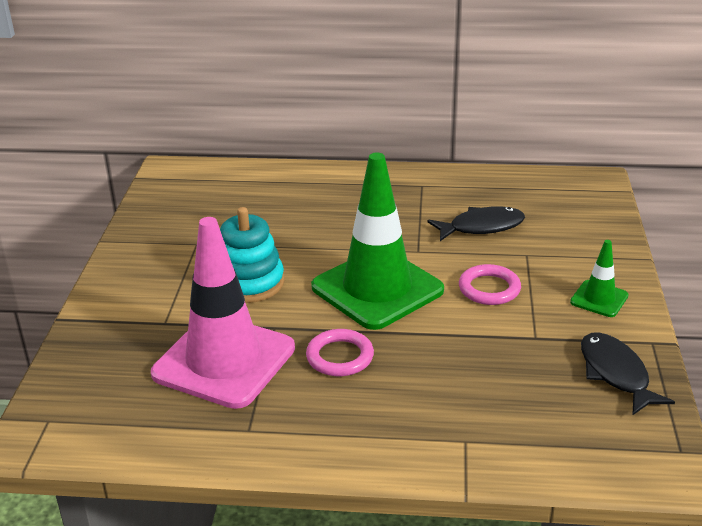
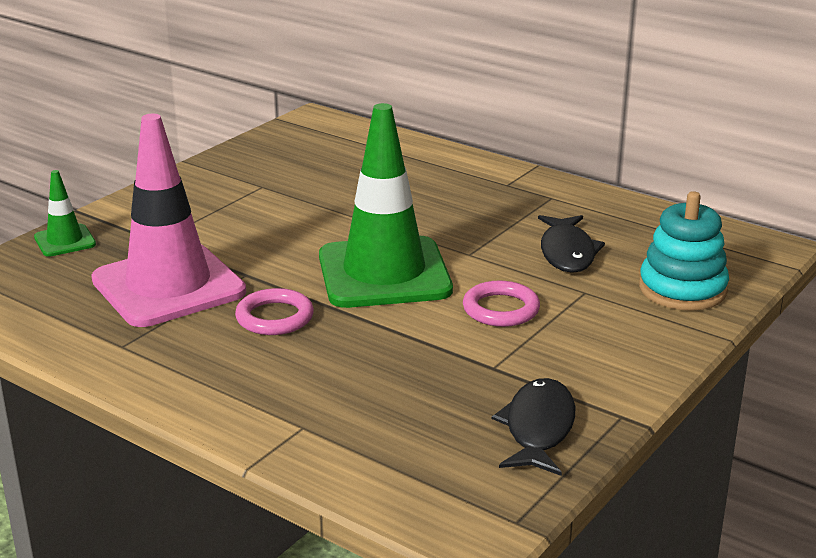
camera: 30 degrees right, 5 degrees down
turquoise stacking toy [220,207,284,303] -> turquoise stacking toy moved to [639,191,729,311]
black fish [428,206,525,241] -> black fish turned 75 degrees clockwise [538,215,605,273]
green traffic cone [570,240,629,317] -> green traffic cone moved to [34,170,96,257]

